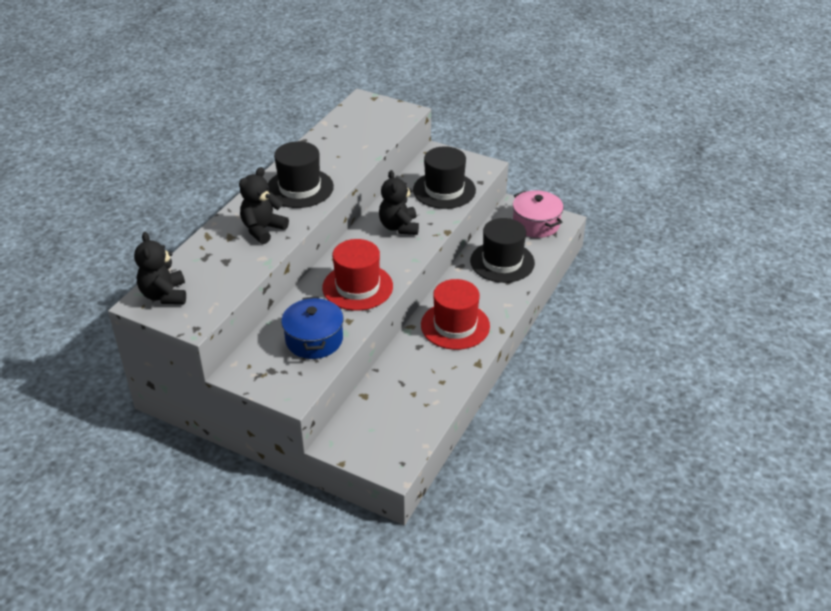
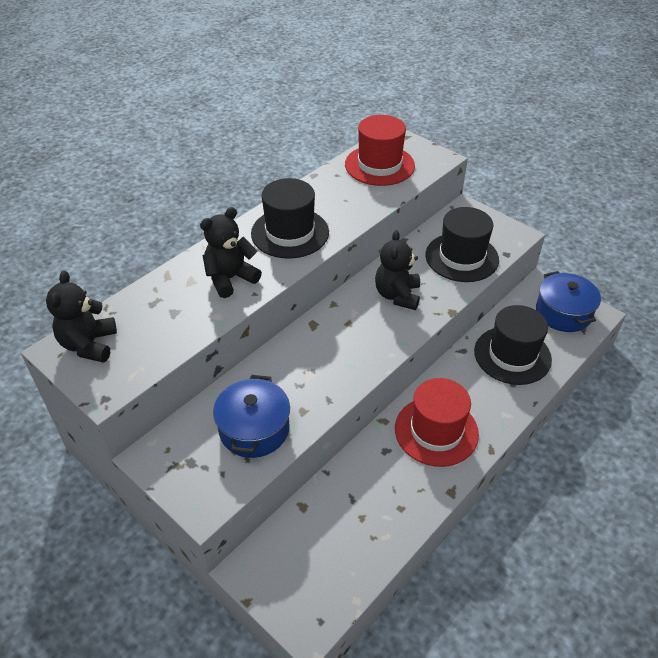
camera: 15 degrees right, 5 degrees up
red hat [322,239,393,311] -> red hat moved to [345,115,415,186]
pink pot [513,190,563,238] -> blue pot [536,271,601,332]

